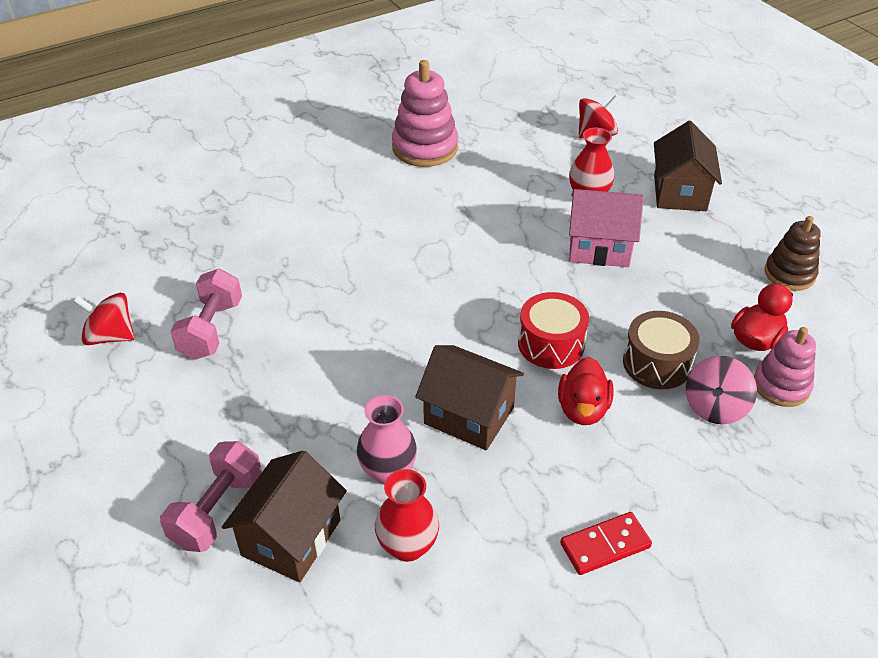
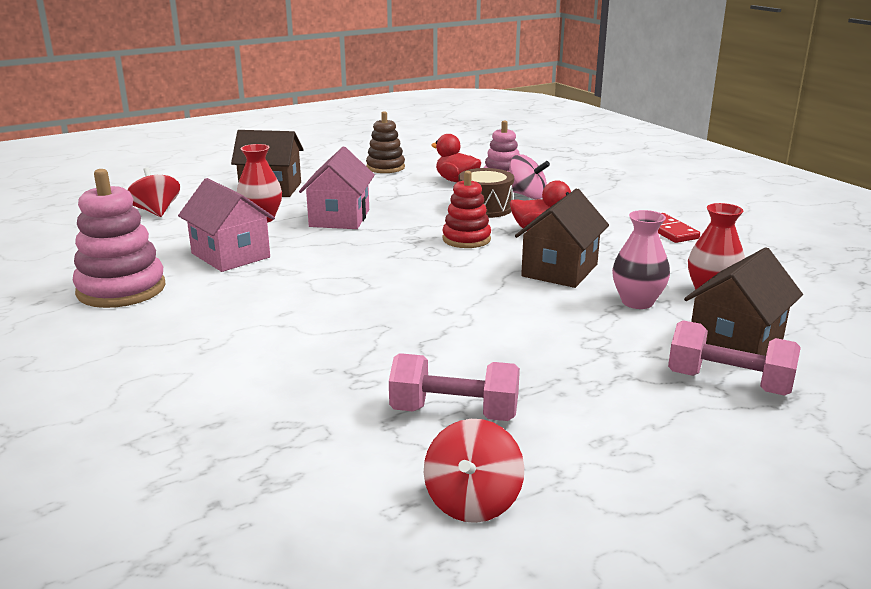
camera: 90 degrees left, 20 degrees down
brown house [222,450,347,582] -> brown house turned 75 degrees counterclockwise [684,247,803,356]
red drum [518,292,589,369] -> red stacking toy [442,171,491,248]
none -> pink house [178,178,275,272]

